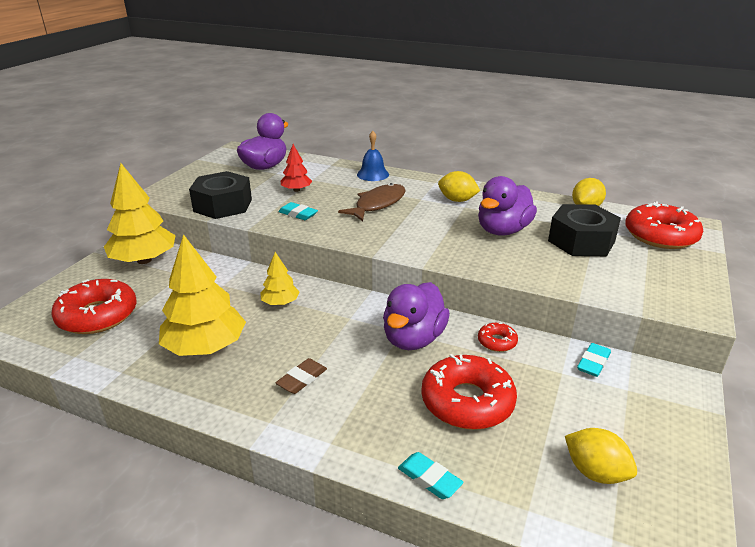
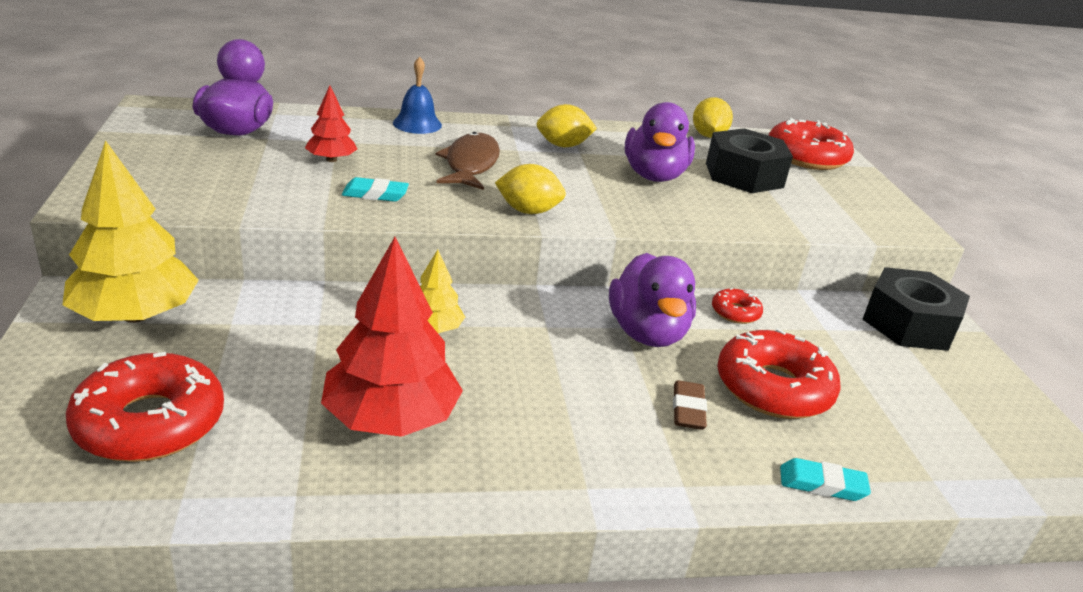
camera: 35 degrees left, 0 degrees up
yellow tree [159,234,246,356] -> red tree [321,237,463,437]
black nut [189,171,252,219] -> black nut moved to [862,267,970,351]
brown eraser [275,358,327,394] -> brown eraser moved to [673,380,707,430]
yellow lemon [565,428,637,484] -> yellow lemon moved to [495,164,566,214]
turquoise eraser [577,343,611,377] -> none

